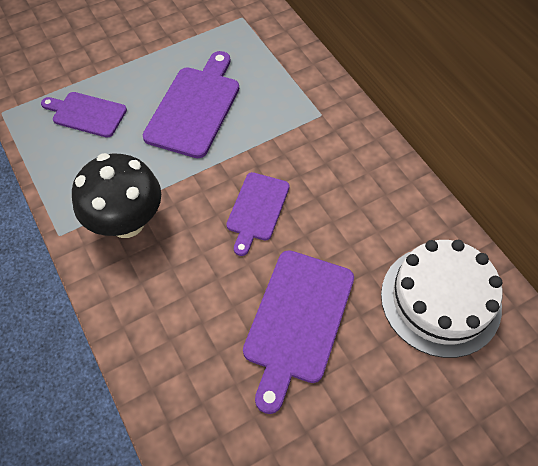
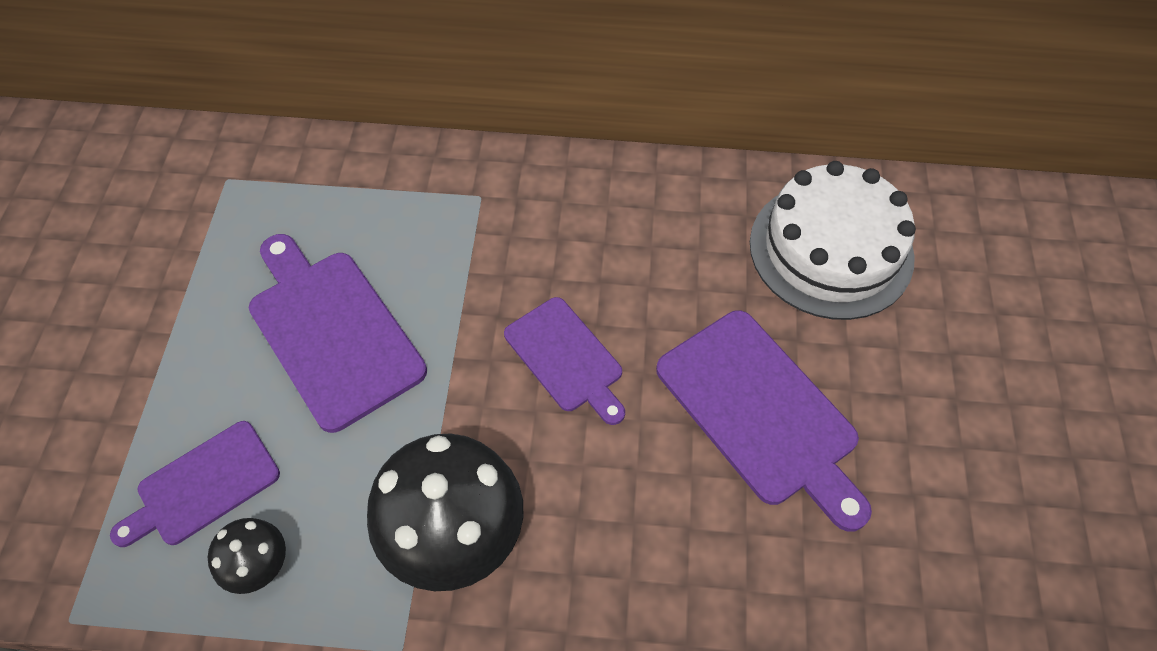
camera: 55 degrees left, 0 degrees up
none -> black mushroom [208,518,286,594]

